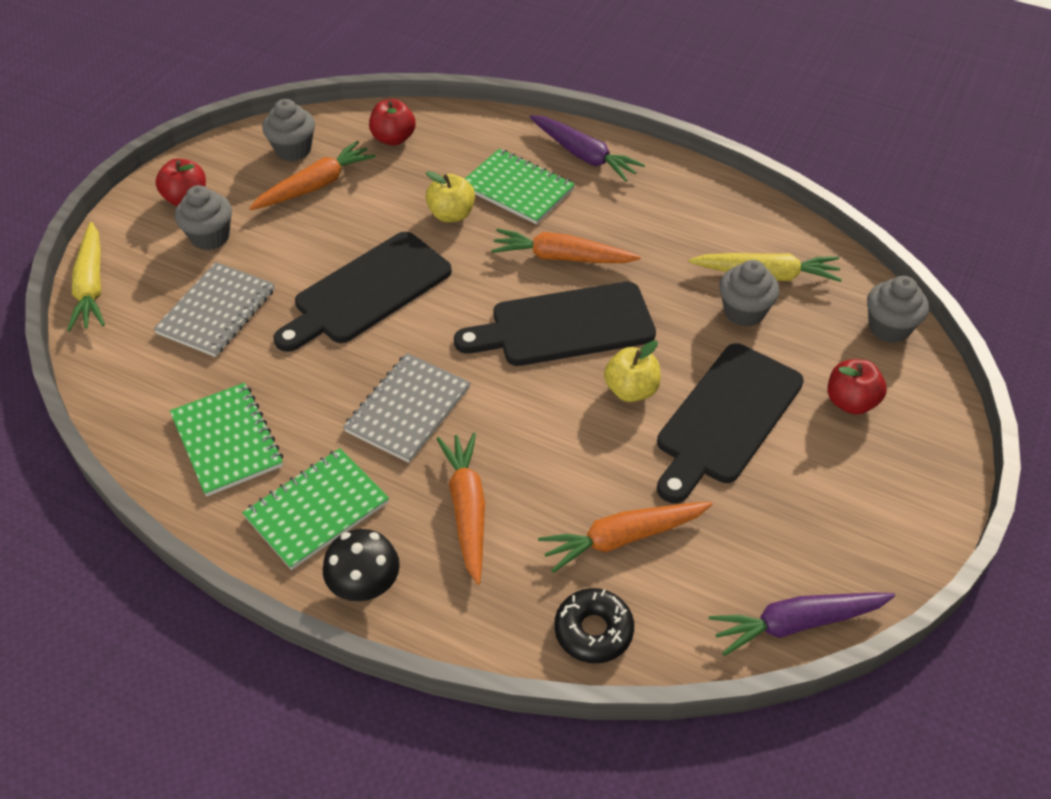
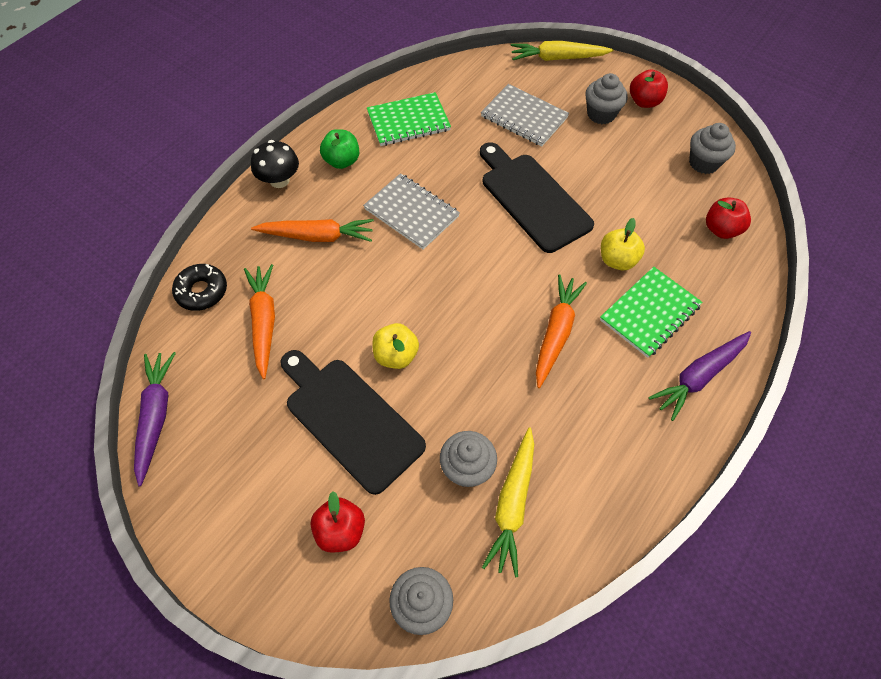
camera: 100 degrees right, 10 degrees up
green notebook [242,448,389,570] -> green apple [320,129,359,169]
orange carrot [249,141,376,210] -> none
black cutting board [454,282,656,366] -> none

